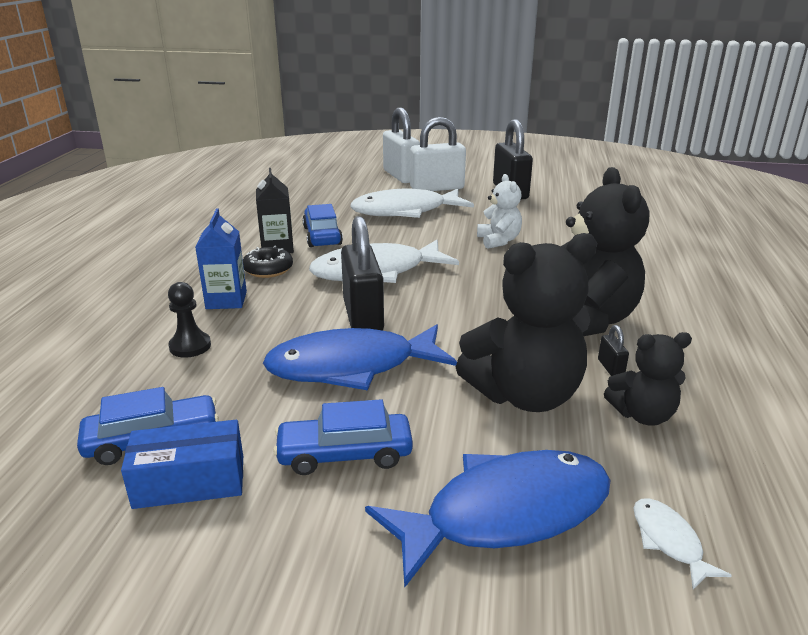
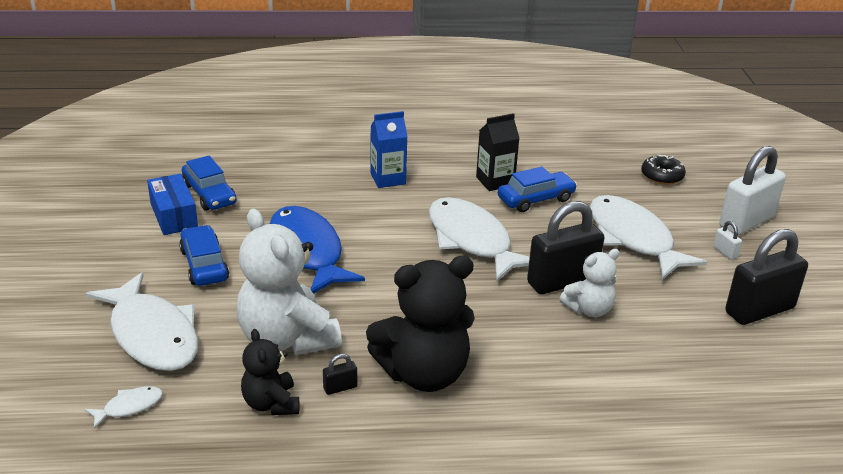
camera: 75 degrees right, 5 degrees up
black pawn [168,282,211,358] -> none
black donut [243,246,293,278] -> black donut moved to [641,155,686,185]
black padlock [341,216,384,331] -> black padlock moved to [527,201,605,294]
blue fish [365,450,611,588] -> white fish [85,272,198,371]
white padlock [410,117,466,191] -> white padlock [713,221,742,260], size x0.41
black teddy bear [456,233,597,412] -> white teddy bear [237,209,342,355]

